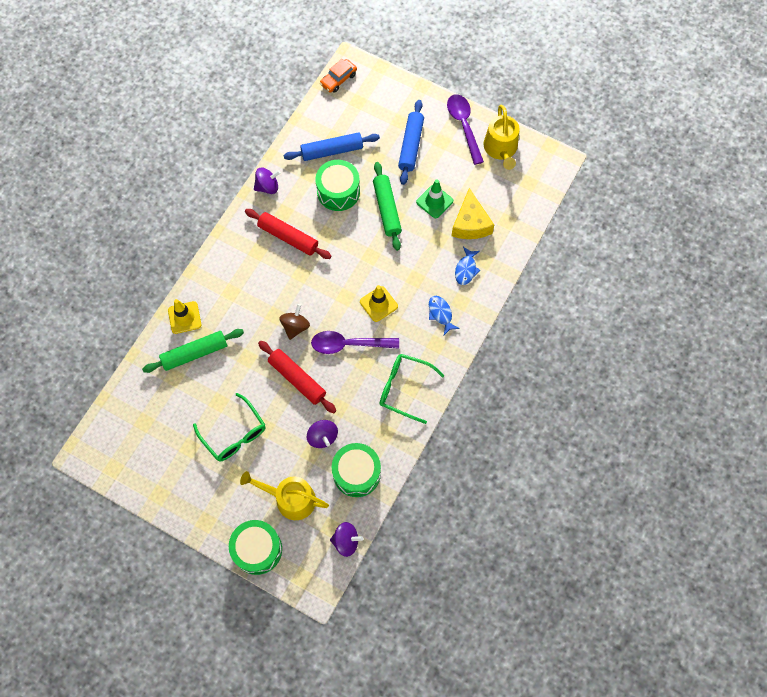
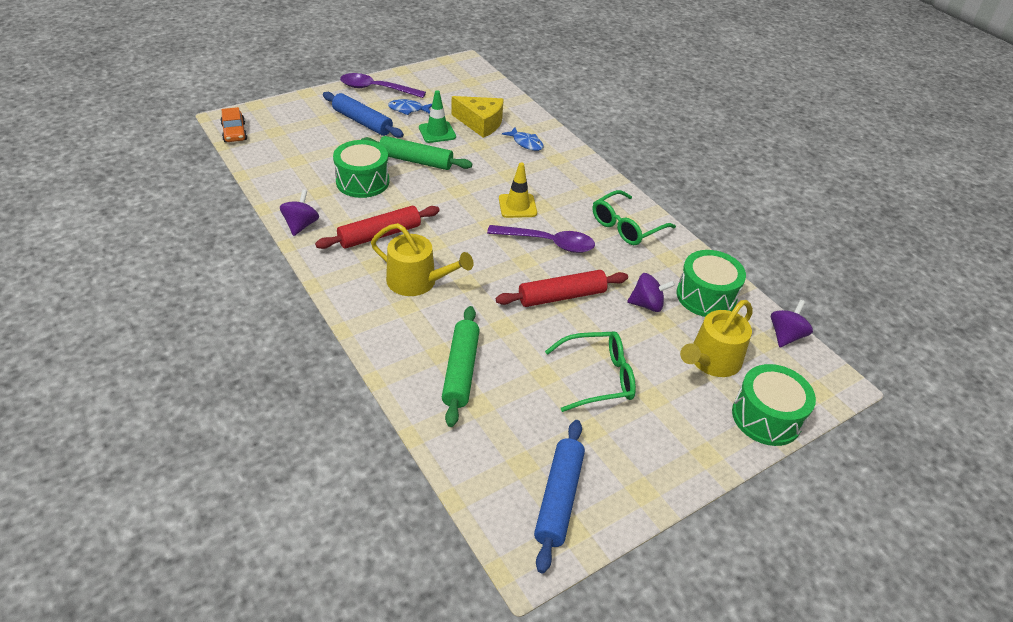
camera: 65 degrees left, 25 degrees down
yellow traffic cone [168,299,202,334] -> none
brown spinning top [279,304,310,340] -> none
blue rolling pin [283,133,380,161] -> blue rolling pin moved to [534,420,585,574]
purple spoon [311,331,399,354] -> purple spoon turned 105 degrees counterclockwise [487,225,595,253]
blue fish [429,296,460,335] -> blue fish moved to [388,99,432,115]
yellow watering can [484,105,519,170] -> yellow watering can moved to [371,223,473,296]

